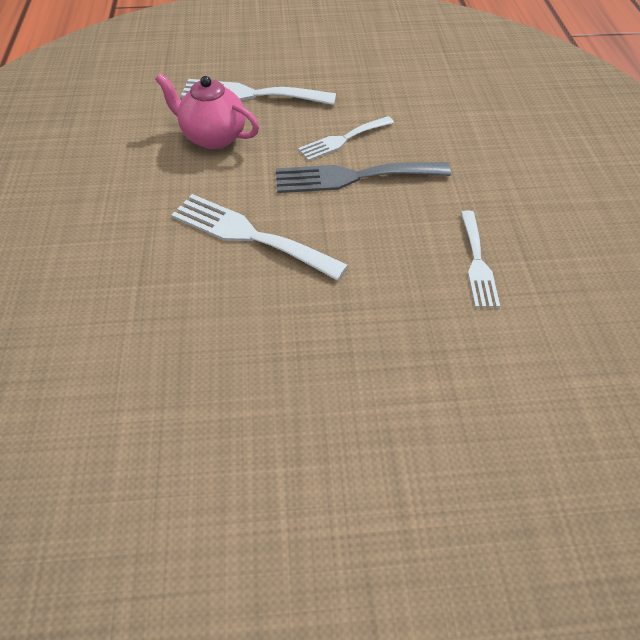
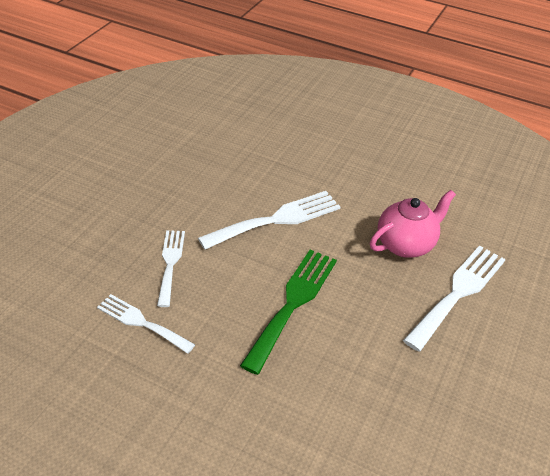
camera: 120 degrees right, 10 degrees down
grey fork [276,162,451,193] -> green fork [240,250,337,375]
white fork [298,116,394,161] -> white fork moved to [157,230,185,307]

